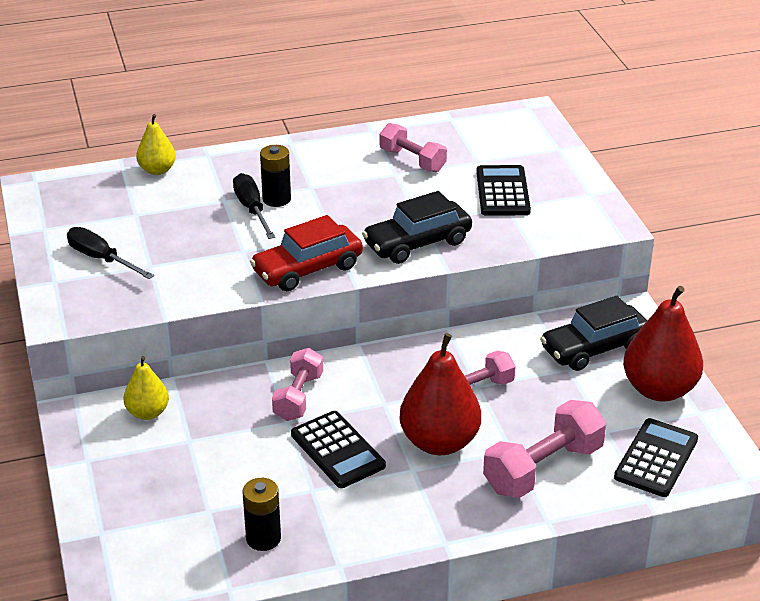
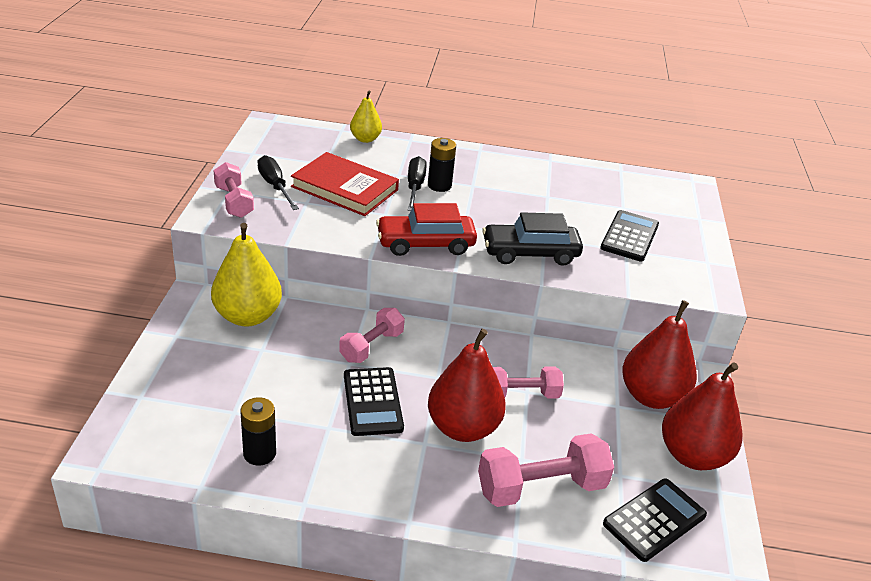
camera: 20 degrees right, 0 degrees up
yellow pear [124,356,169,420] -> yellow pear [211,223,282,327], size x1.77
pink dumbbell [380,123,447,172] -> pink dumbbell moved to [214,162,254,218]
black car [540,296,647,371] -> red pear [622,300,697,409]
none -> red book [291,152,399,216]

